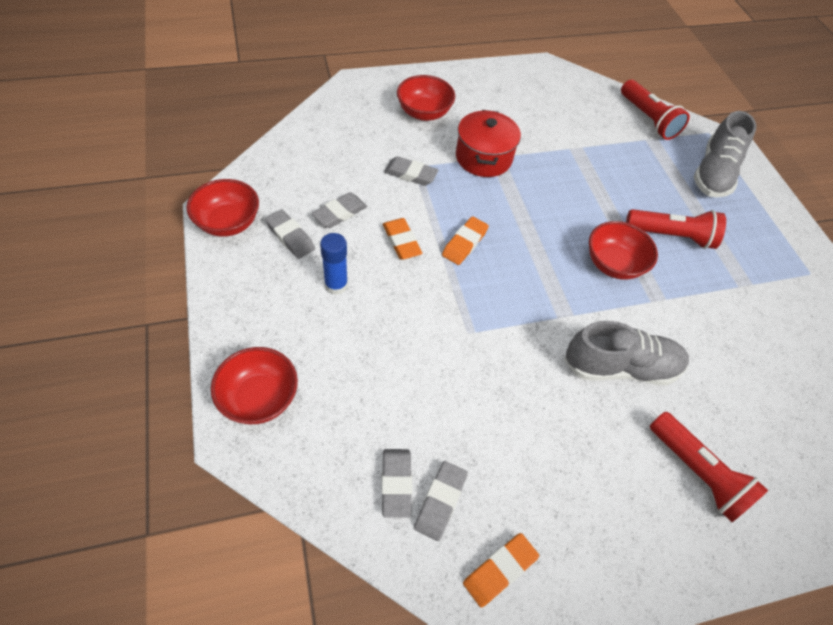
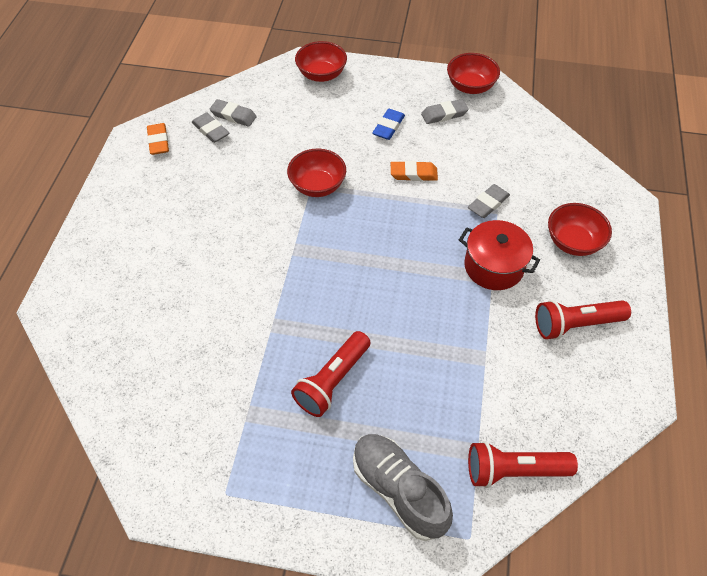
camera: 120 degrees right, 0 degrees up
grey eraser [312,192,367,228] -> none
blue glue stick [320,233,348,295] -> blue eraser [372,109,405,140]
orange eraser [442,216,489,265] -> none
grey shoe [565,321,689,385] -> none
red bowl [589,221,658,280] -> red bowl moved to [287,149,346,197]
red flashlight [650,412,768,522] -> red flashlight moved to [535,300,631,340]

